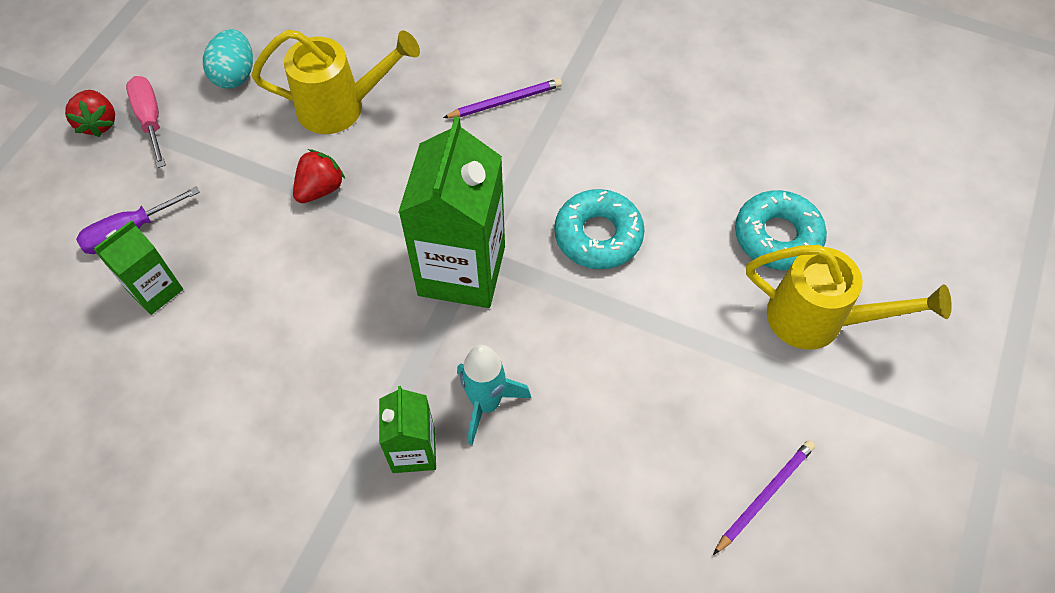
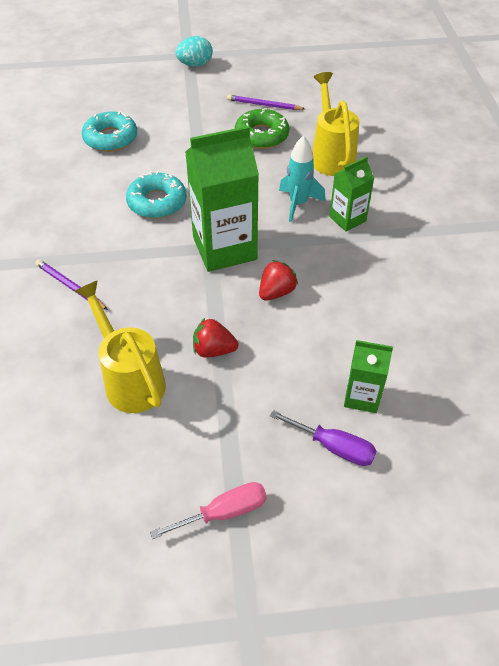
camera: 120 degrees left, 10 degrees down
red strawberry [65,90,115,137] -> red strawberry moved to [259,260,298,301]
pink screwdriver [126,76,166,168] -> pink screwdriver turned 150 degrees counterclockwise [150,482,267,539]
turquoise egg [203,29,253,89] -> turquoise egg moved to [175,36,213,67]
yellow watering can [746,245,952,350] -> yellow watering can moved to [312,72,359,176]
none -> green donut [235,108,289,149]

